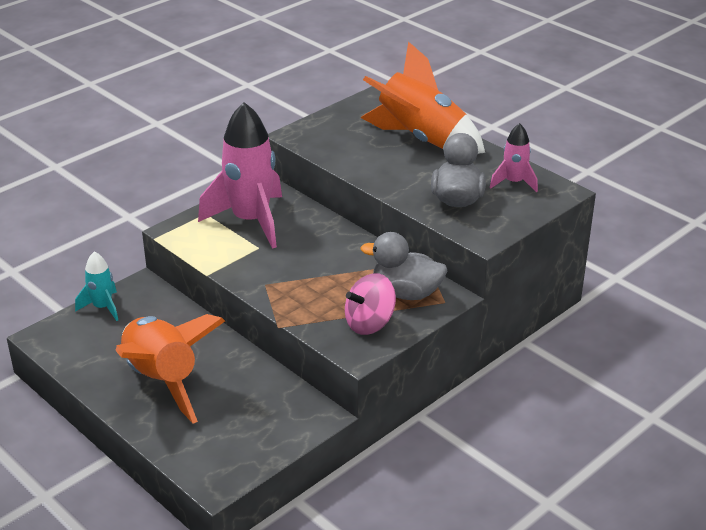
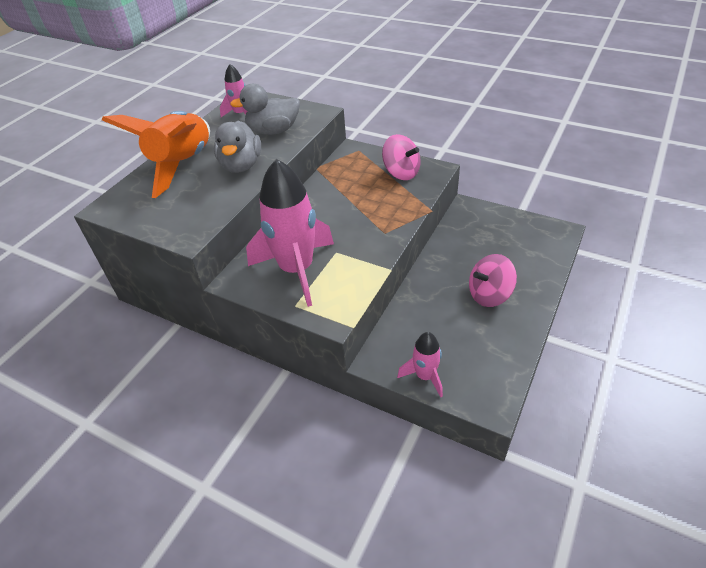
camera: 105 degrees left, 10 degrees up
turquoise rocket [75,252,118,321] -> pink rocket [397,332,443,397]
orange rocket [115,314,225,424] -> pink spinning top [469,254,517,307]
grey duck [360,232,447,300] -> grey duck moved to [214,121,261,173]

